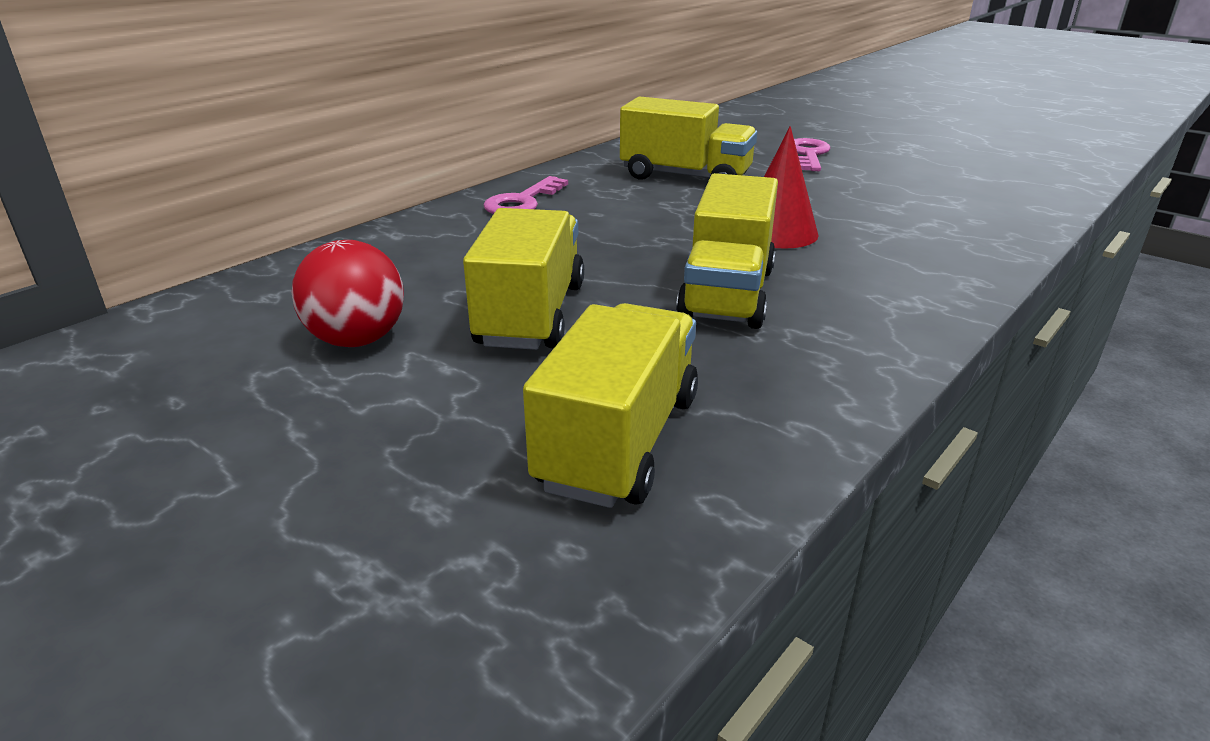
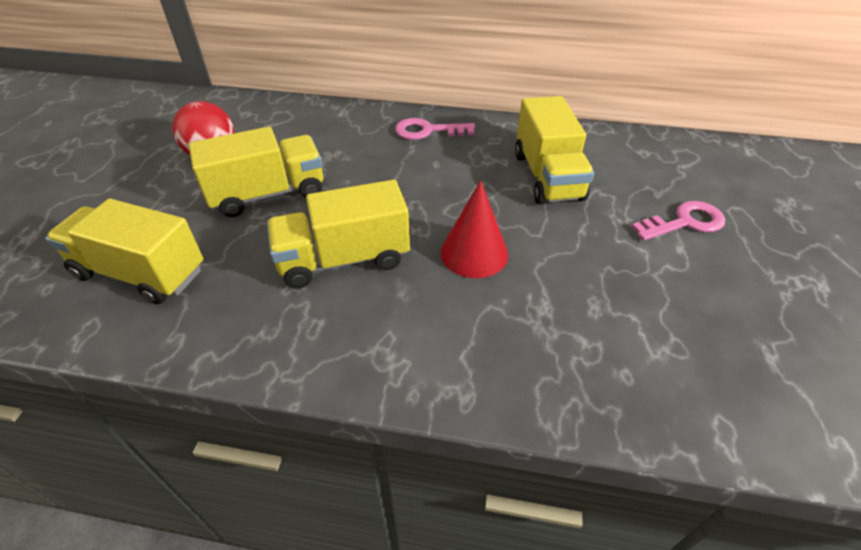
camera: 60 degrees right, 15 degrees up
yellow truck [523,303,698,508] -> yellow truck turned 150 degrees counterclockwise [45,199,203,304]

